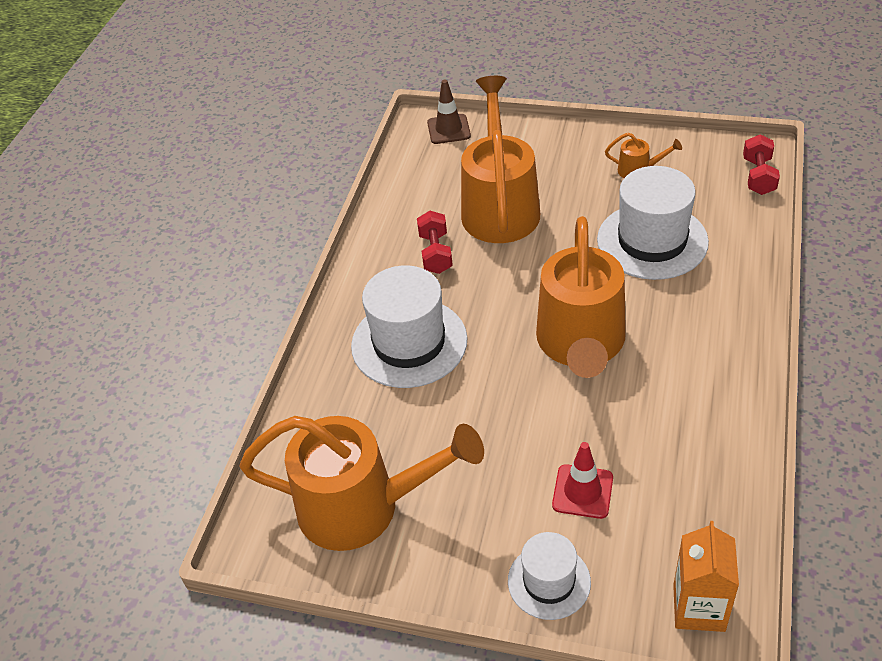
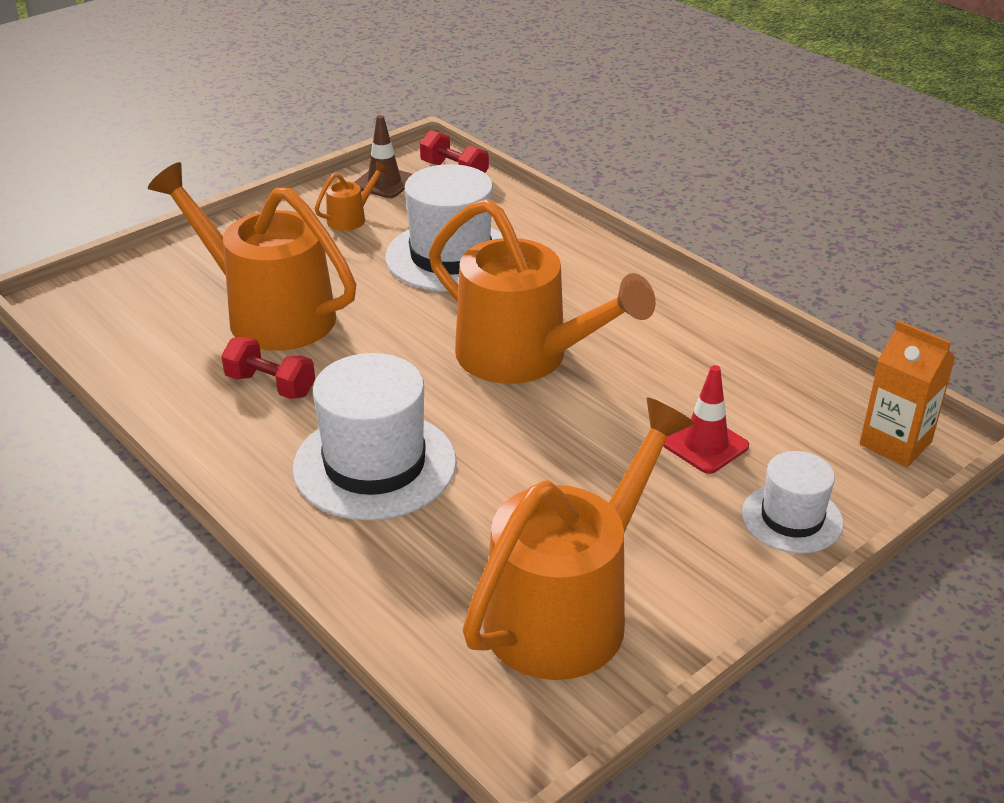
camera: 60 degrees left, 10 degrees down
brown traffic cone [427,80,471,144] -> brown traffic cone moved to [354,115,412,198]

